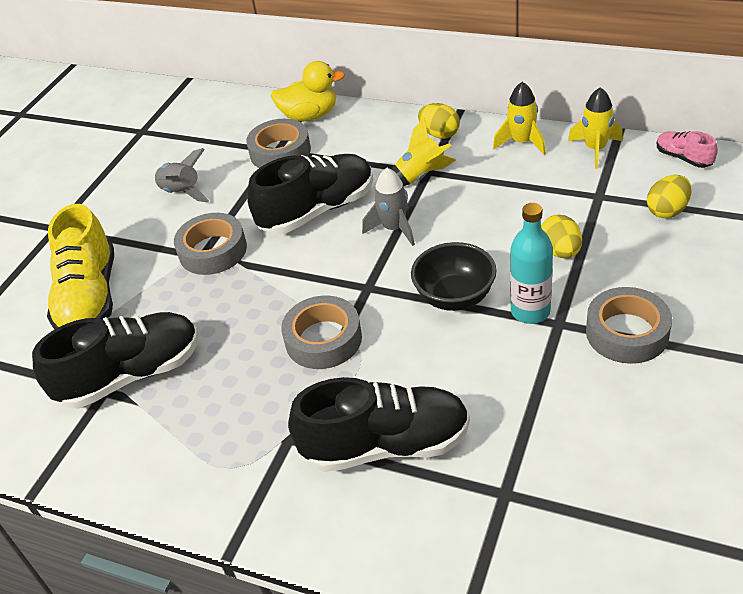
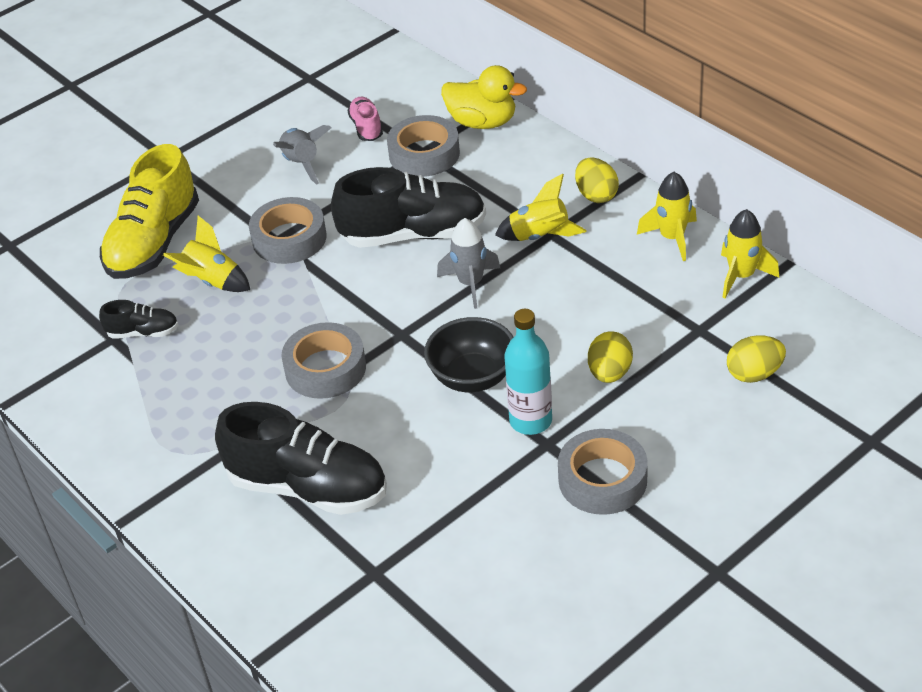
camera: 25 degrees right, 0 degrees up
black shoe [32,312,199,409] -> black shoe [99,300,178,339], size x0.48
pink shoe [657,131,718,168] -> pink shoe moved to [348,97,383,141]
none -> yellow rocket [163,216,250,292]

